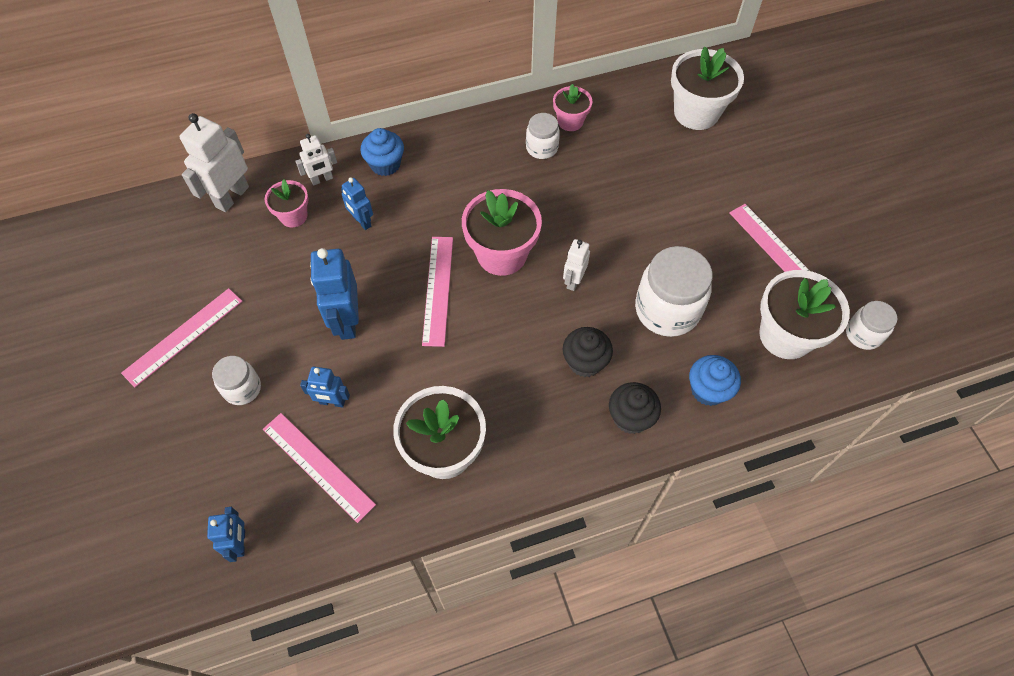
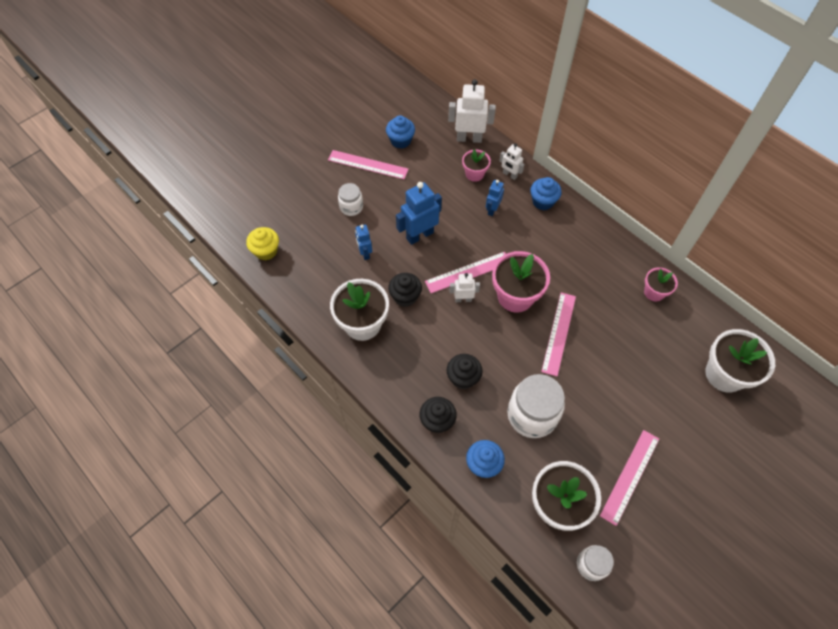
camera: 65 degrees right, 0 degrees up
blue robot [207,507,245,562] -> yellow cupcake [246,227,279,260]
pink ruler [263,413,376,523] -> pink ruler moved to [541,293,576,376]
white jar [526,113,560,159] -> none
white robot [563,239,590,291] -> white robot moved to [449,273,480,302]
none -> blue cupcake [386,116,415,149]
none -> black cupcake [388,273,422,307]

